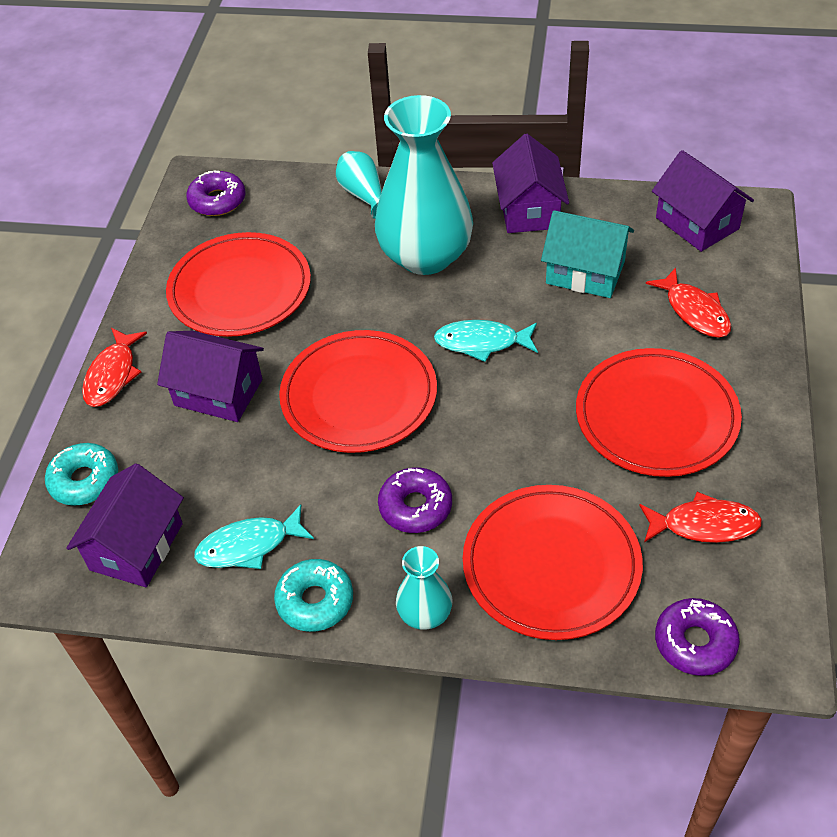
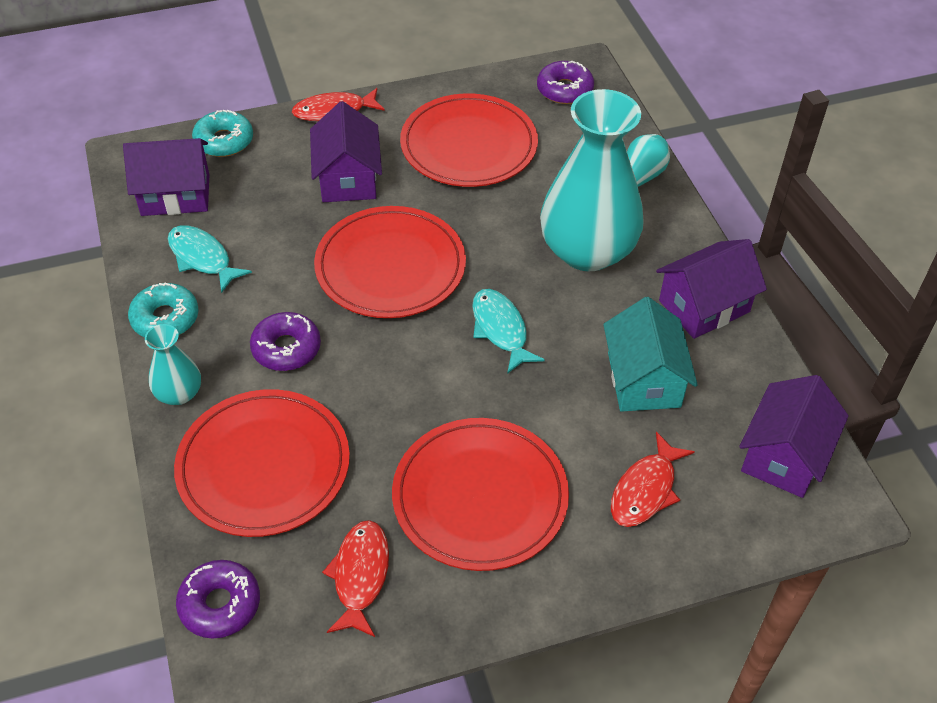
camera: 60 degrees right, 0 degrees up
red fish [639,492,762,543] -> red fish turned 150 degrees counterclockwise [322,520,389,637]

